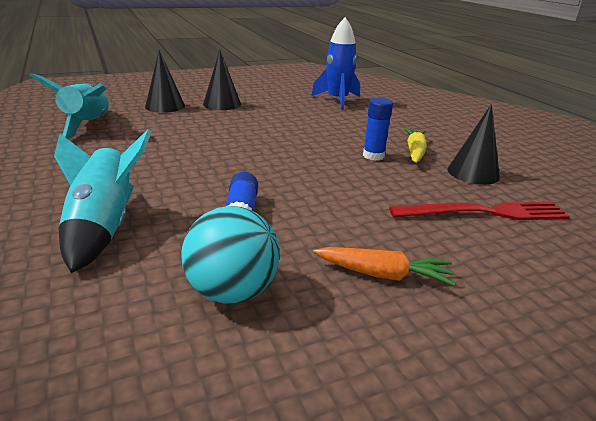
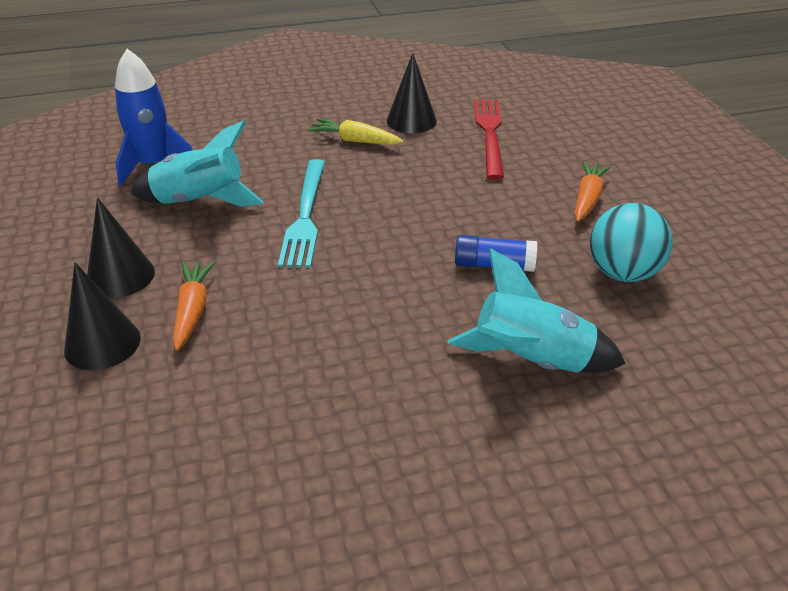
camera: 80 degrees left, 10 degrees up
turquoise rocket [29,73,109,139] -> turquoise rocket moved to [130,120,264,207]
blue glue stick [363,97,393,161] -> none
none -> orange carrot [173,261,215,350]
none -> turquoise fork [278,159,325,268]

